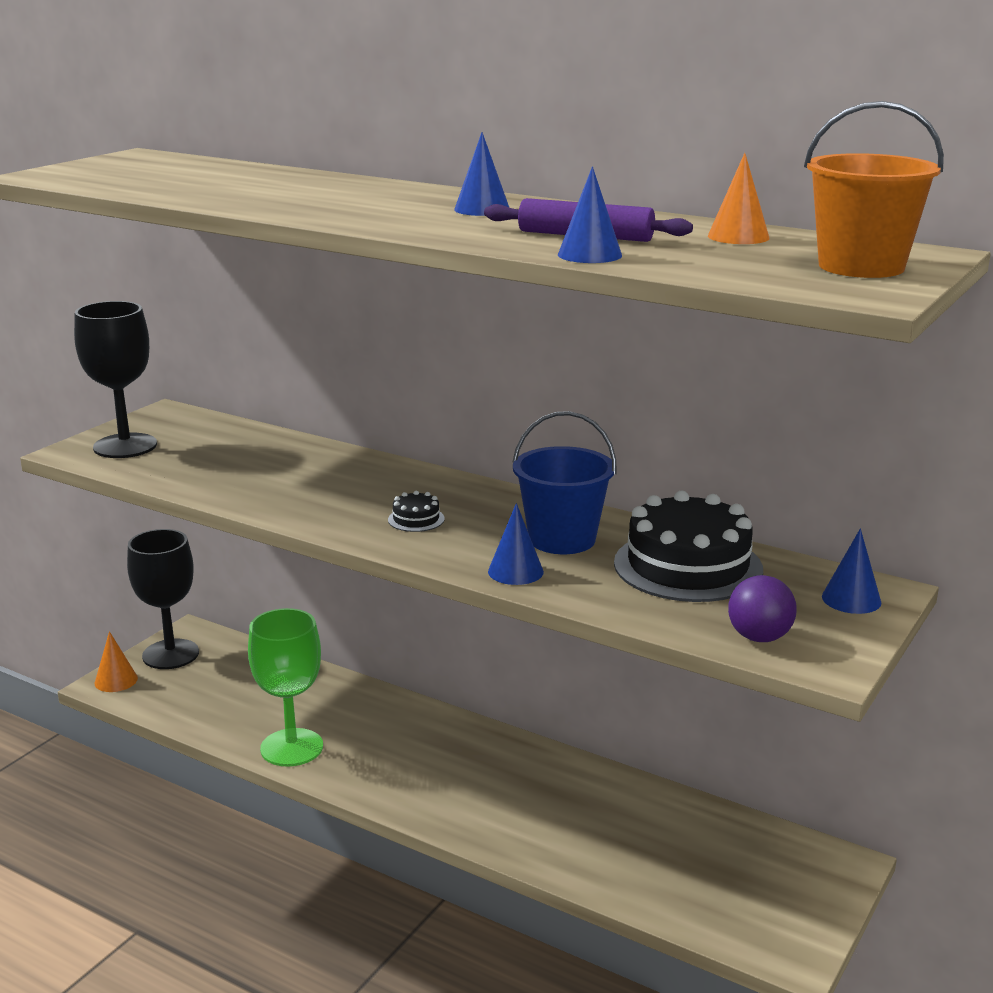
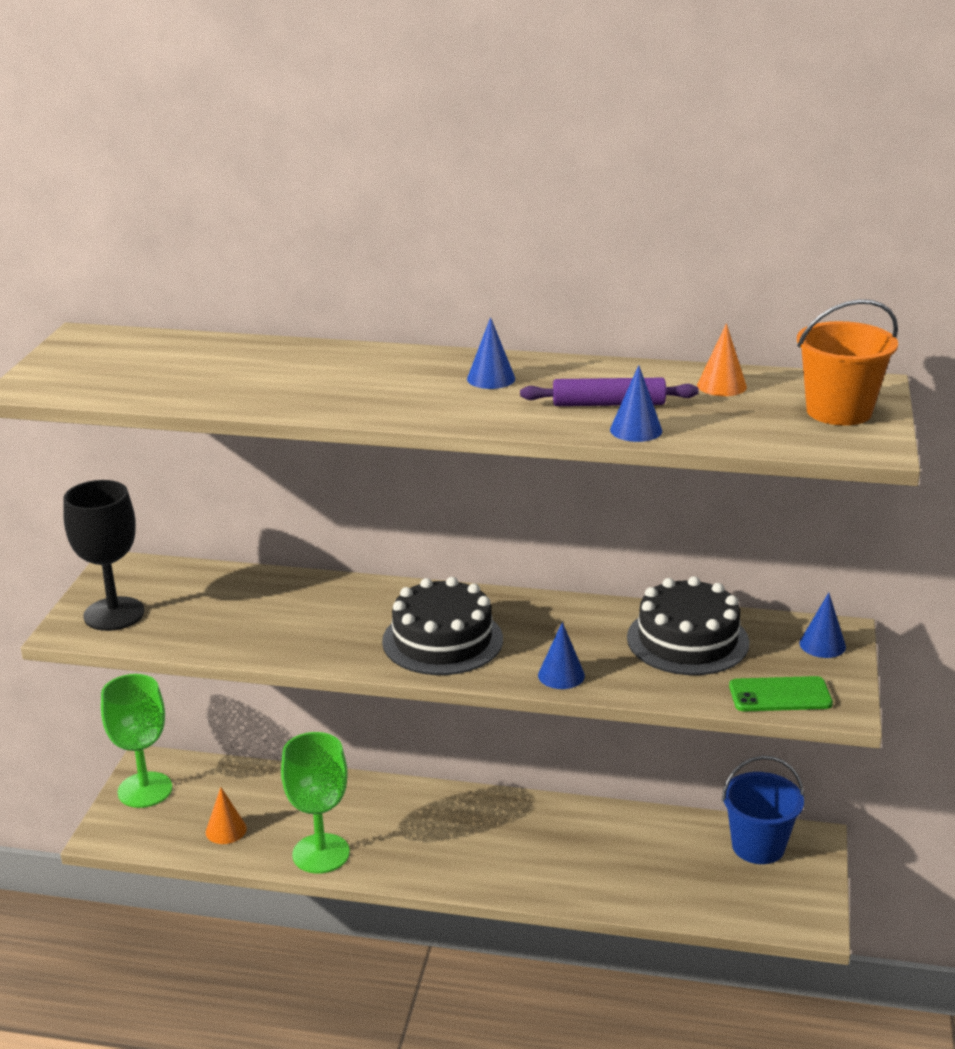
camera: 20 degrees left, 5 degrees up
orange cone [94,631,138,692] -> orange cone moved to [206,787,247,844]
black goblet [127,529,199,669] -> green goblet [101,674,172,808]
black cake [388,491,445,532] -> black cake [382,577,503,675], size x2.43
blue bucket [512,411,617,554] -> blue bucket moved to [722,756,804,864]
purple ball [728,575,797,642] -> green phone [729,676,833,711]

